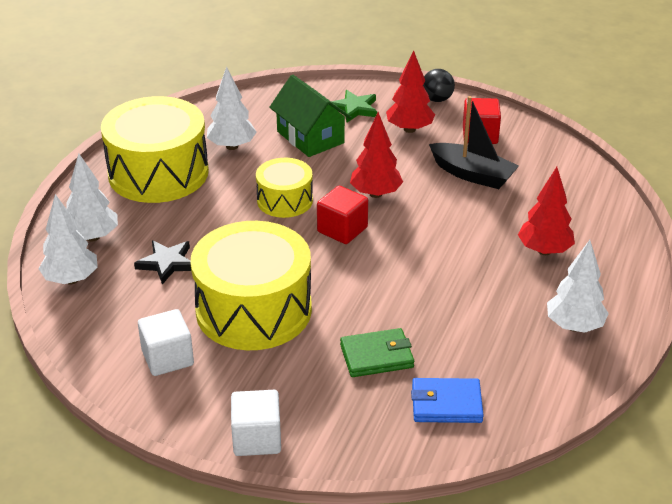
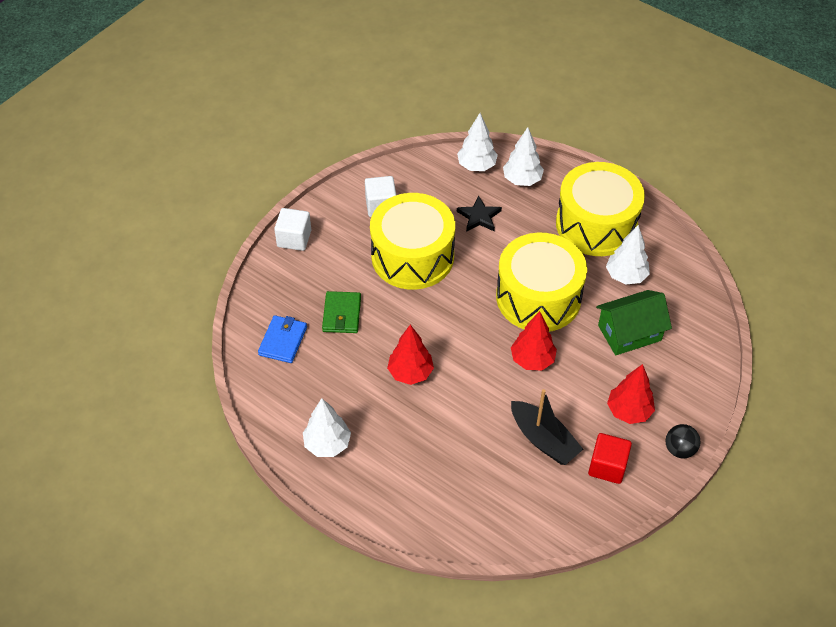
camera: 105 degrees right, 15 degrees up
yellow drum [256,158,313,218] -> yellow drum [496,233,587,332], size x1.84
red cube [317,186,368,244] -> none
green star [331,90,377,122] -> none
black boat [429,96,519,189] -> black boat turned 90 degrees counterclockwise [511,389,583,465]
red tree [518,167,575,255] -> red tree moved to [387,325,434,385]

